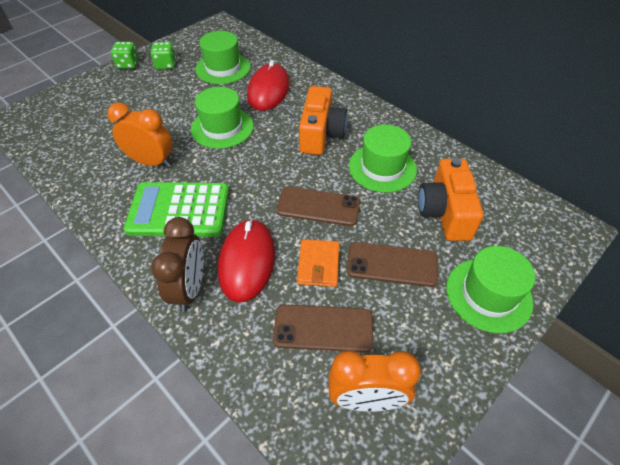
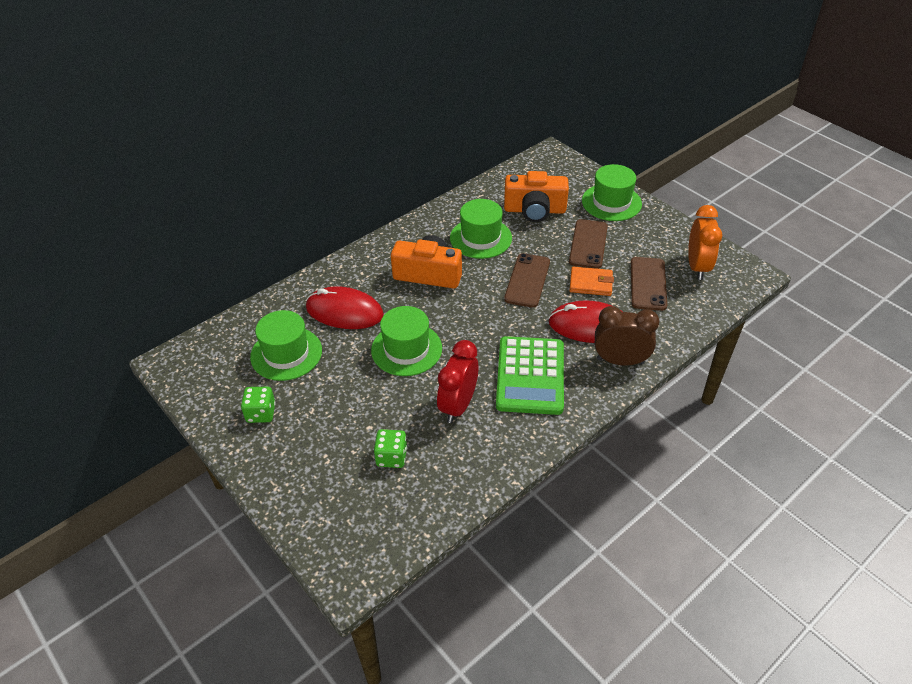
camera: 85 degrees left, 5 degrees down
orange clock [107,102,173,167] -> red clock [437,340,479,423]
green dice [111,42,139,69] -> green dice moved to [374,429,407,468]

